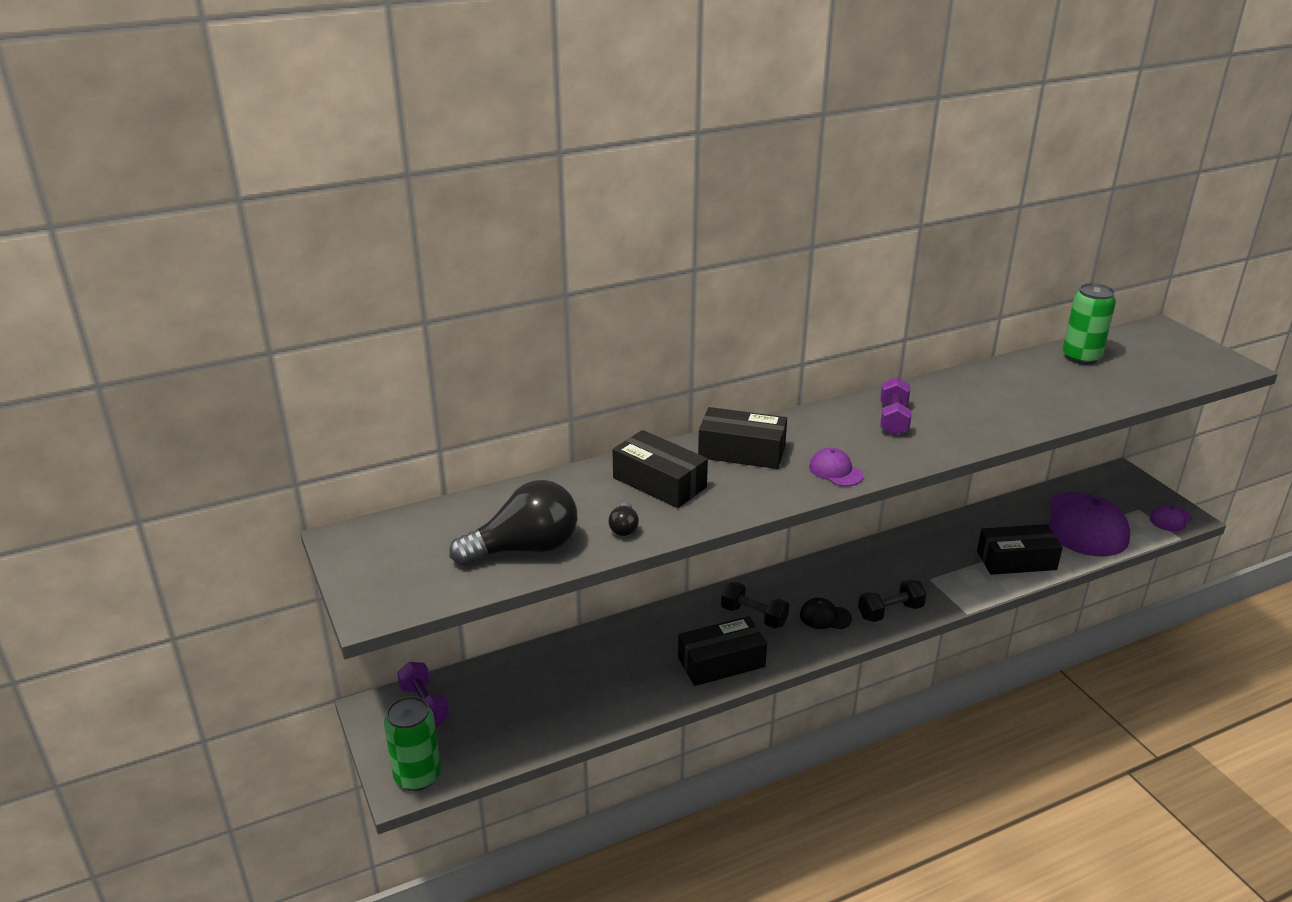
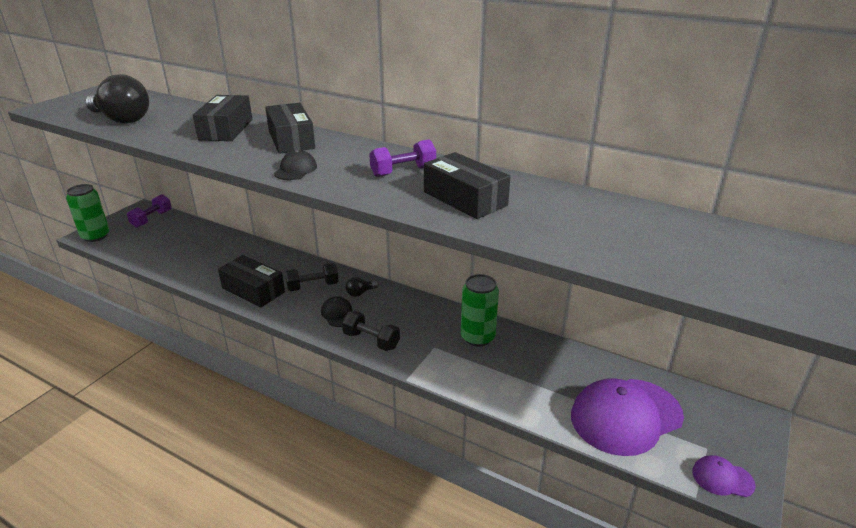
camera: 55 degrees right, 0 degrees up
black light bulb [608,502,639,536] -> black light bulb moved to [346,277,379,297]
black dumbbell [721,582,789,629] -> black dumbbell turned 75 degrees clockwise [285,263,339,291]
purple cap [809,448,863,486] -> black cap [274,150,317,180]
black box [977,524,1063,575] -> black box moved to [424,152,510,219]
green can [1063,283,1116,365] -> green can moved to [461,274,499,347]

